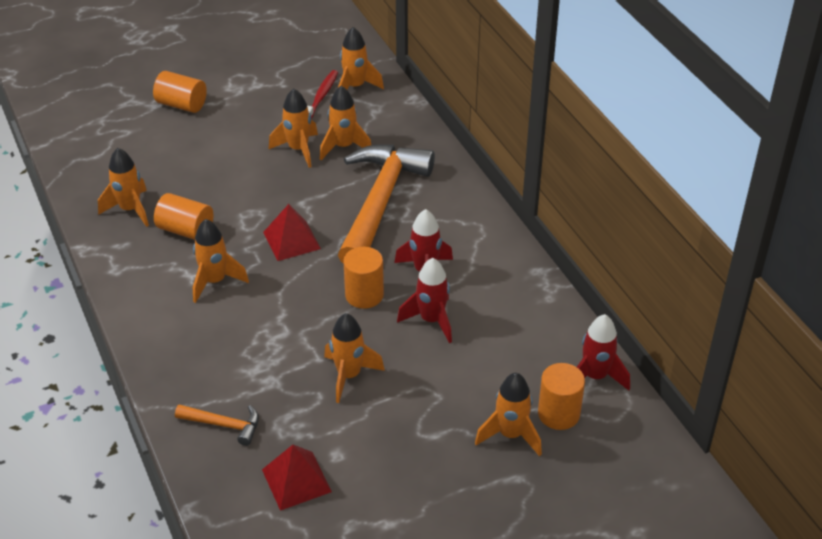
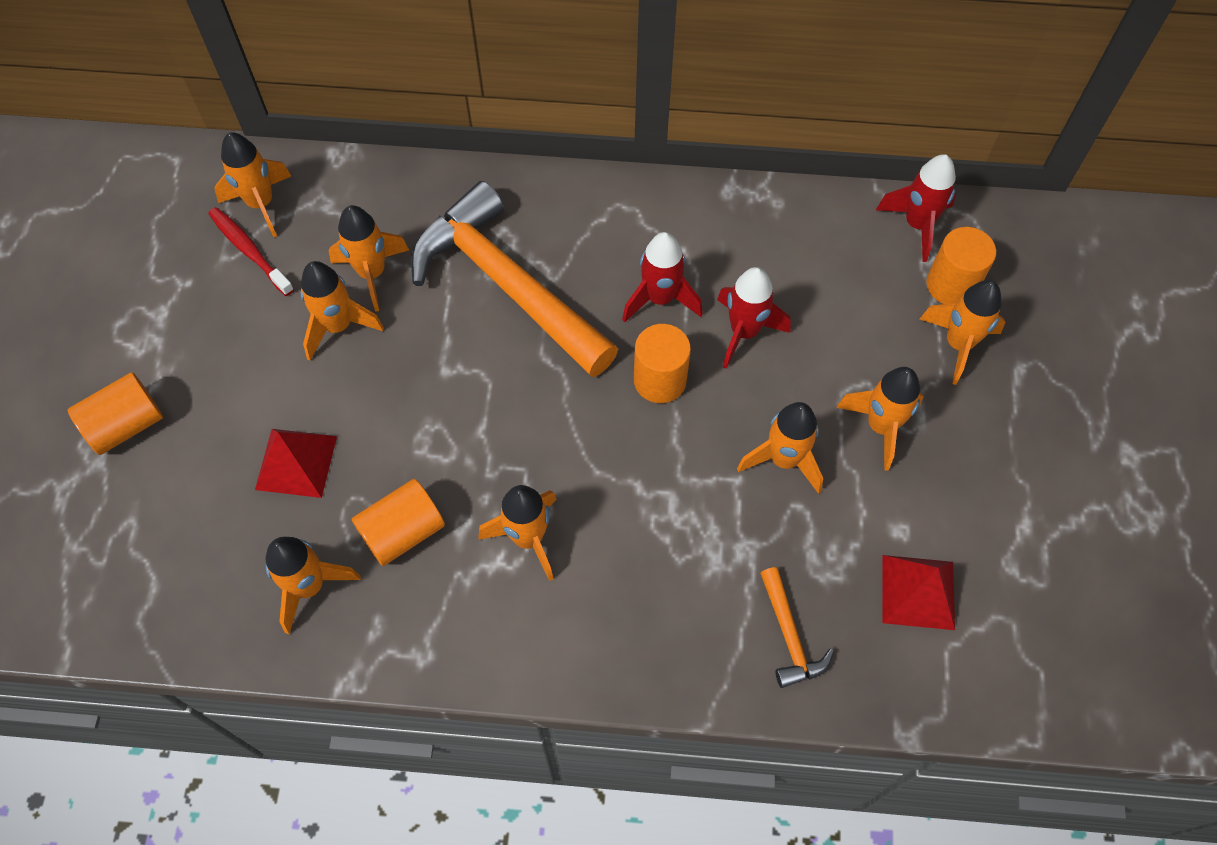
camera: 60 degrees left, 20 degrees up
orange hammer [175,404,259,446] -> orange hammer turned 120 degrees clockwise [760,567,834,688]
red pyramid [263,204,321,261] -> red pyramid moved to [255,429,337,498]
none -> orange rocket [836,367,924,471]

